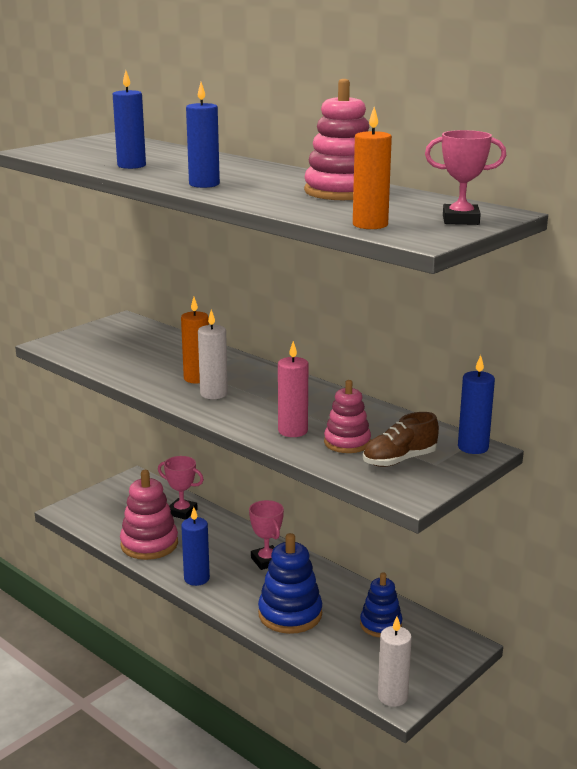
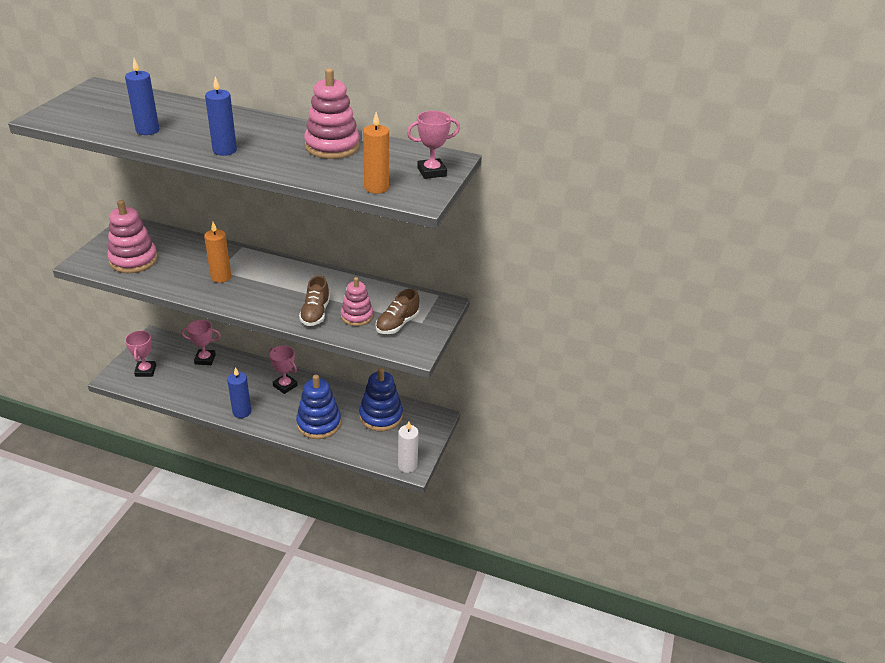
camera: 25 degrees left, 15 degrees up
pink stacking toy [120,470,178,560] -> pink stacking toy moved to [107,200,158,273]
white candle [198,309,228,399] -> none
pink candle [278,341,308,437] -> brown shoe [299,276,330,326]
blue stacking toy [360,572,402,637] -> blue stacking toy [359,368,403,431], size x1.54
blue candle [458,355,495,454] -> none
none -> pink trophy [125,330,156,377]

